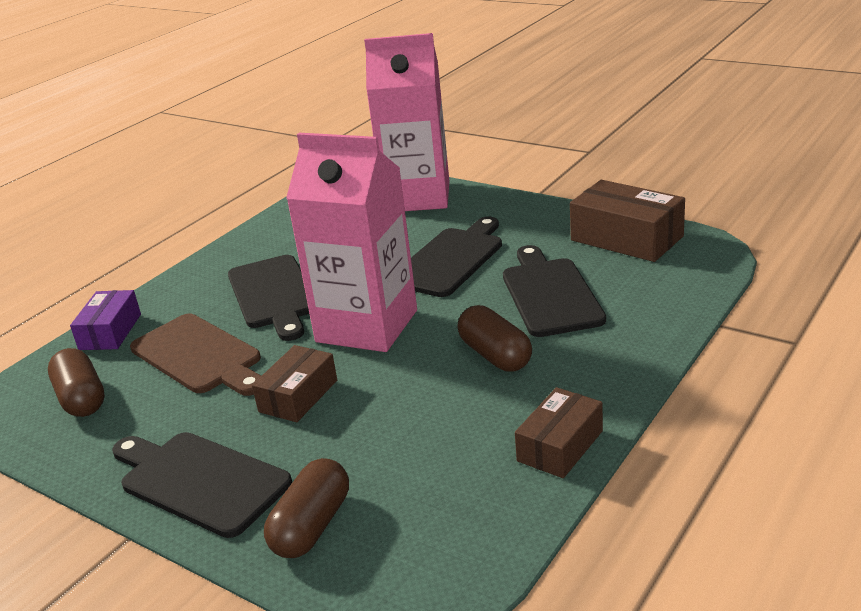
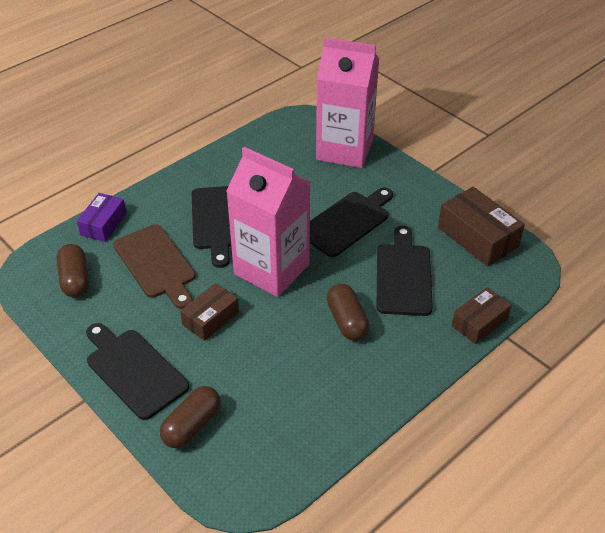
camera: 10 degrees right, 15 degrees up
brown box [515,387,603,478] -> brown box moved to [452,287,512,344]

